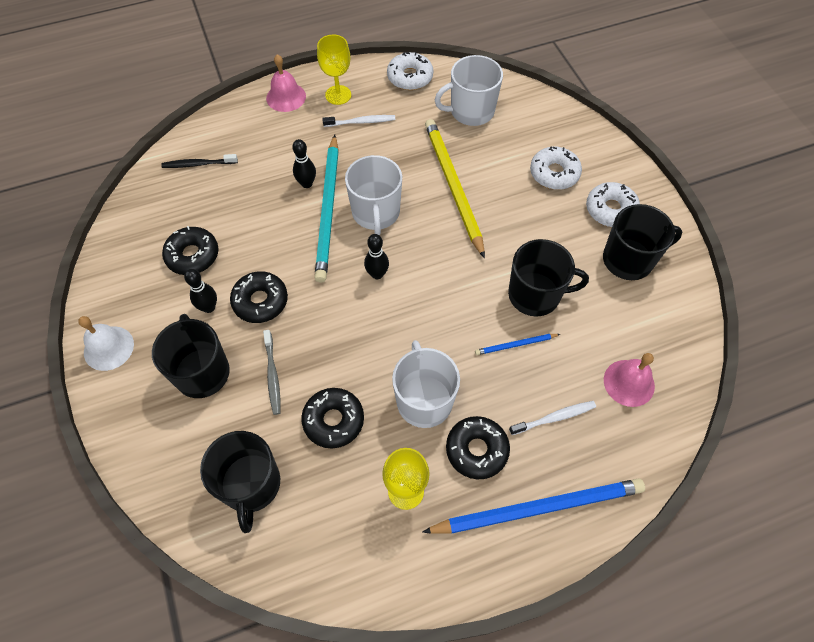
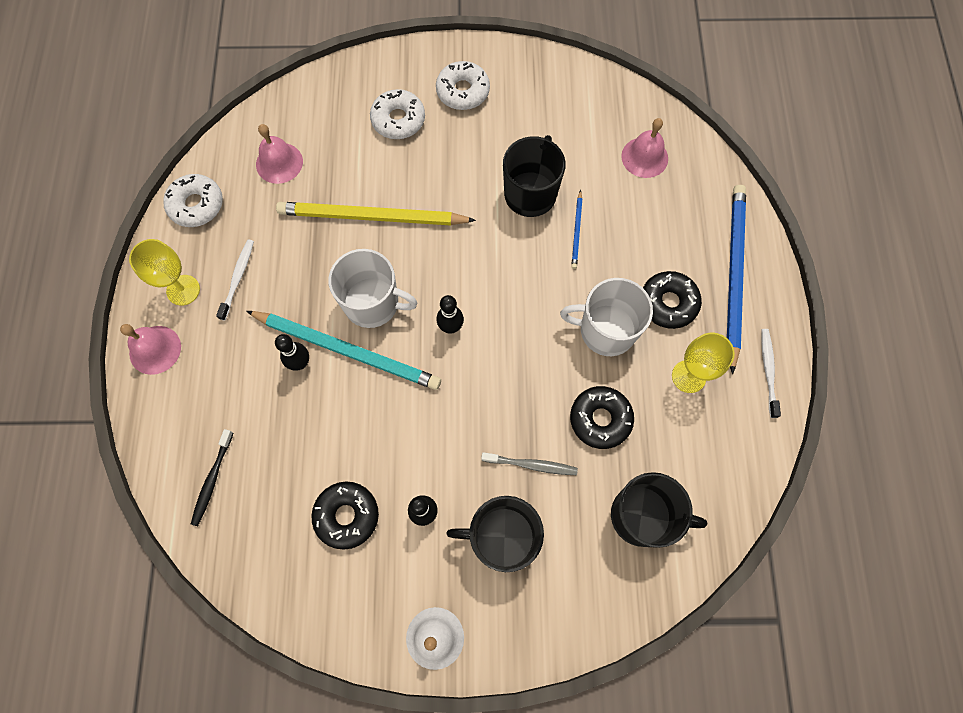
camera: 70 degrees left, 10 degrees up
black donut [230,271,288,323] -> none
white mug [435,55,503,126] -> pink bell [256,124,303,184]
white toothbrush [509,401,596,435] -> white toothbrush moved to [761,329,781,418]
black mug [603,204,682,280] -> none

